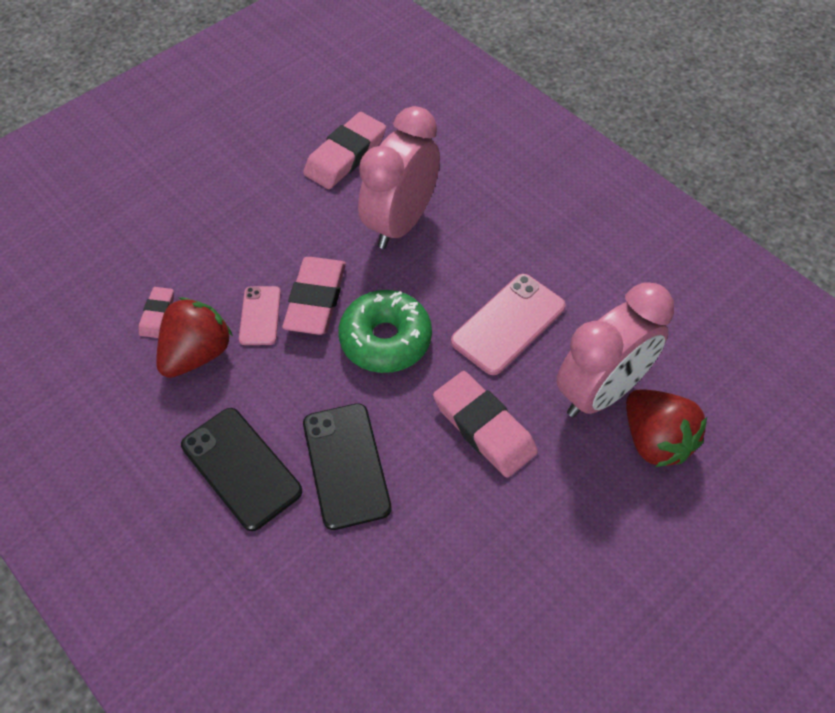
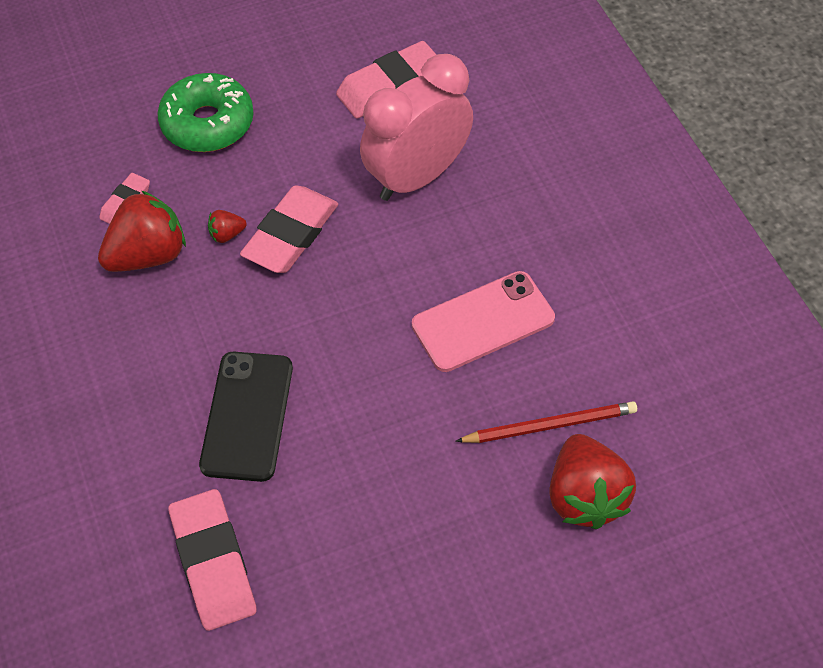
camera: 20 degrees right, 0 degrees up
black phone [181,408,302,531] -> none
pink phone [239,286,281,345] -> red strawberry [208,210,247,243]
green donut [338,290,432,373] -> green donut moved to [157,73,254,152]
pink eraser [433,371,538,478] -> pink eraser moved to [168,489,257,631]
pink clock [556,283,674,417] -> red pencil [455,401,637,443]

